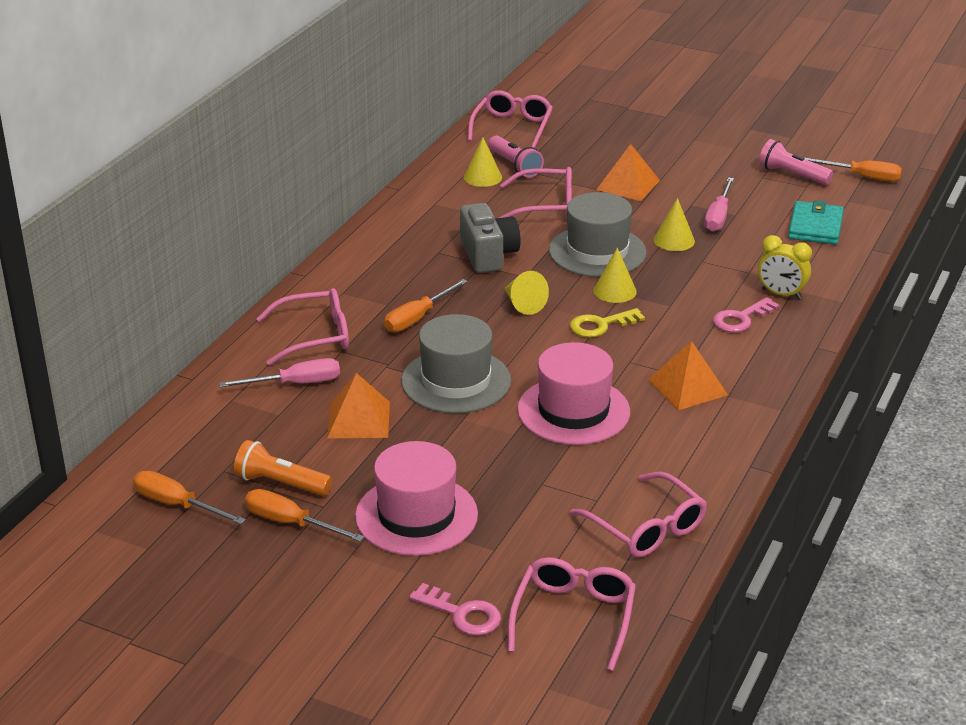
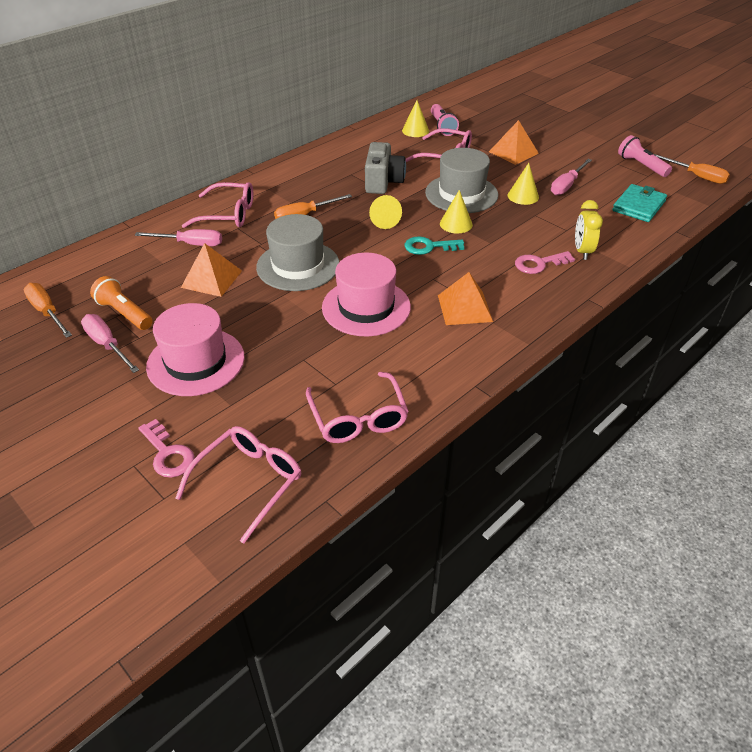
camera: 20 degrees right, 10 degrees up
orange screwdriver [245,489,365,542] -> pink screwdriver [81,314,139,373]
pink glasses [467,90,553,148] -> none
yellow key [570,308,645,338] -> turquoise key [405,236,464,255]
yellow clock [758,235,812,299] -> yellow clock turned 45 degrees clockwise [575,200,603,260]

